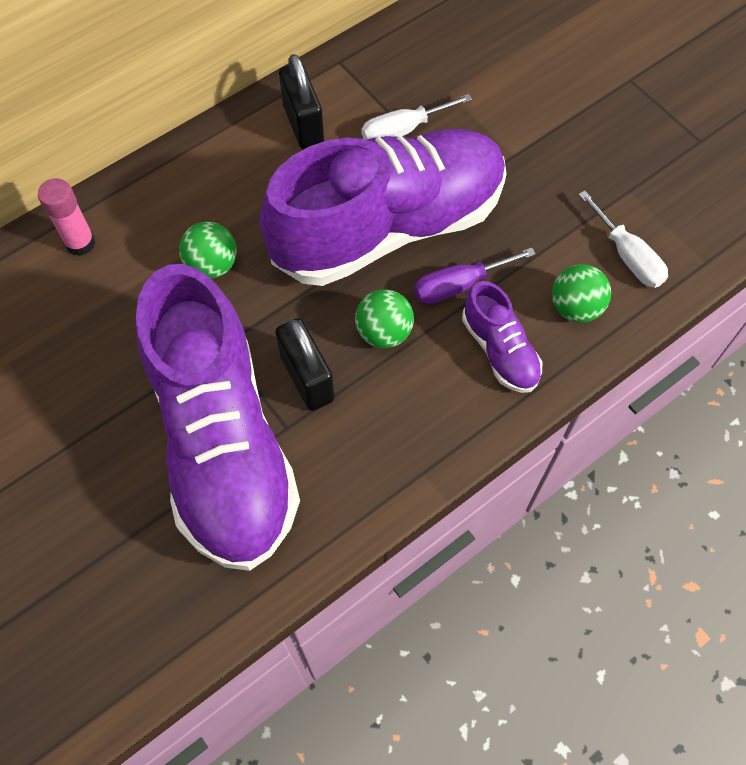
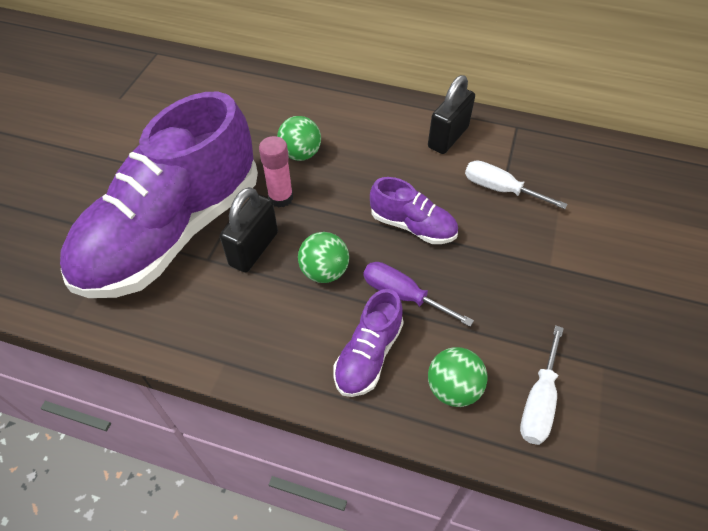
camera: 55 degrees right, 10 degrees down
pink glue stick [38,178,96,256] -> pink glue stick moved to [259,136,293,207]
purple shoe [260,129,506,286] -> purple shoe [370,177,458,244], size x0.42

